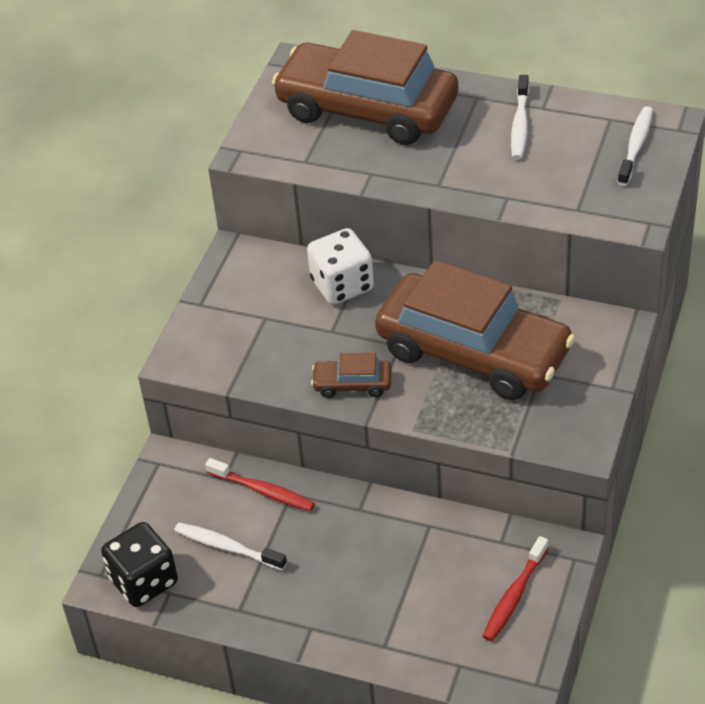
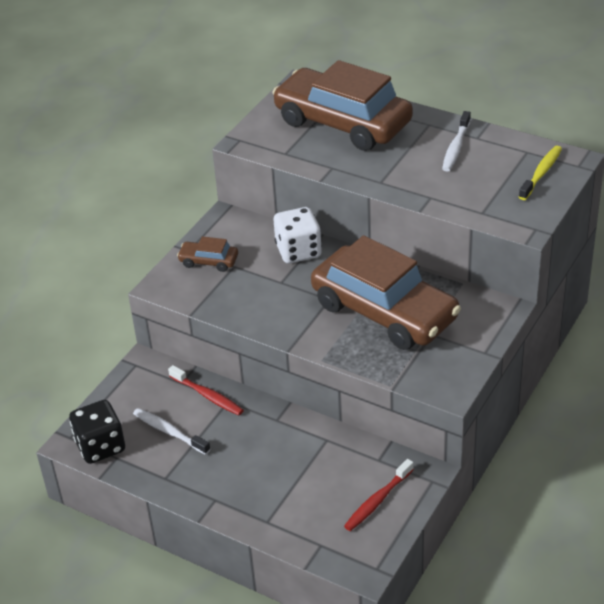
camera: 10 degrees right, 5 degrees down
brown car [311,353,392,398] -> brown car moved to [177,236,238,272]
white toothbrush [617,106,653,186] -> yellow toothbrush [519,146,562,200]

